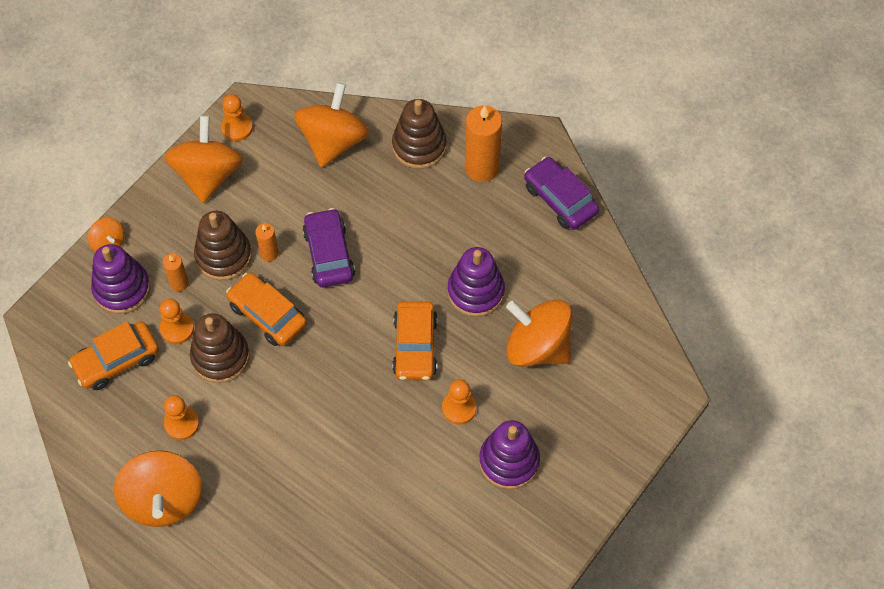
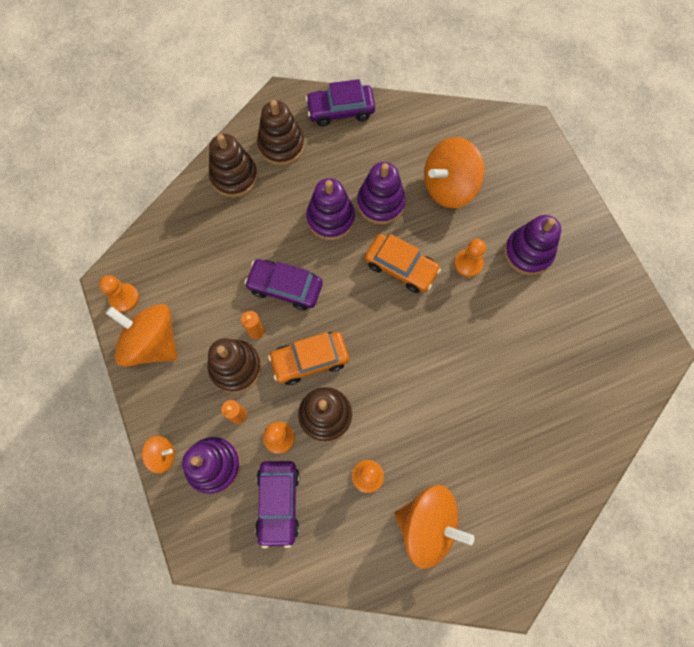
camera: 60 degrees left, 10 degrees up
orange car [68,321,159,390] -> purple car [255,461,300,548]
orange spinning top [294,82,369,167] -> none
orange candle [465,105,502,182] -> brown stacking toy [257,100,305,166]
none -> purple stacking toy [306,178,355,240]

